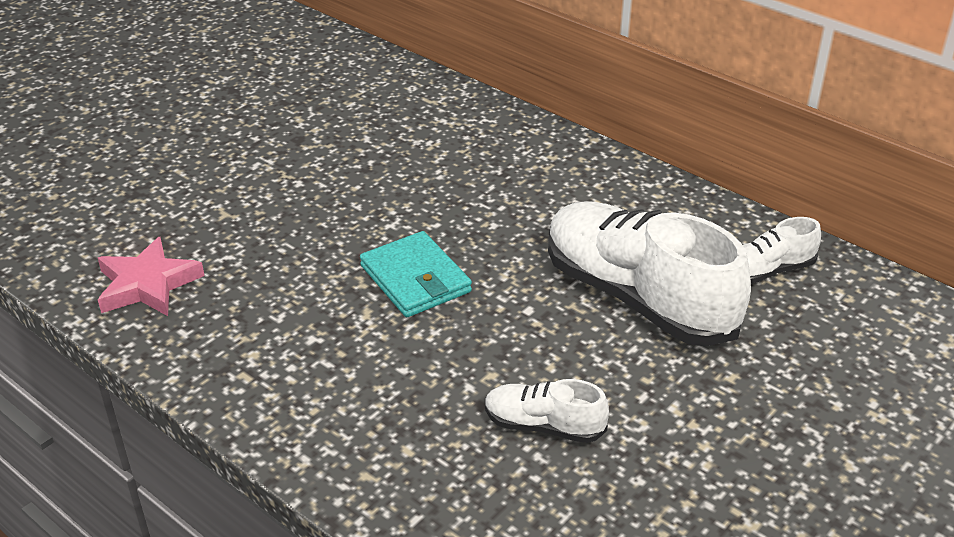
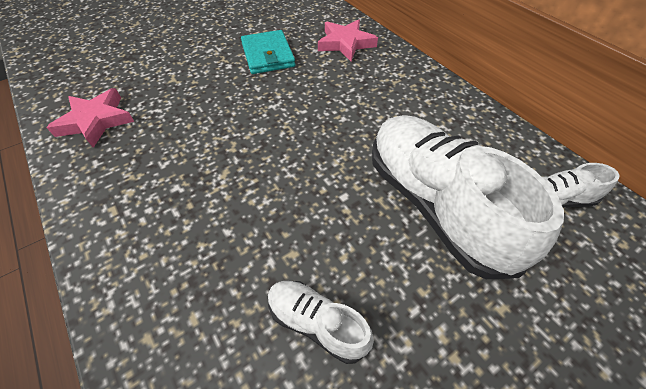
camera: 15 degrees right, 15 degrees up
turquoise wallet [360,231,472,317] -> turquoise wallet moved to [241,30,295,74]
none -> pink star [318,19,378,61]

